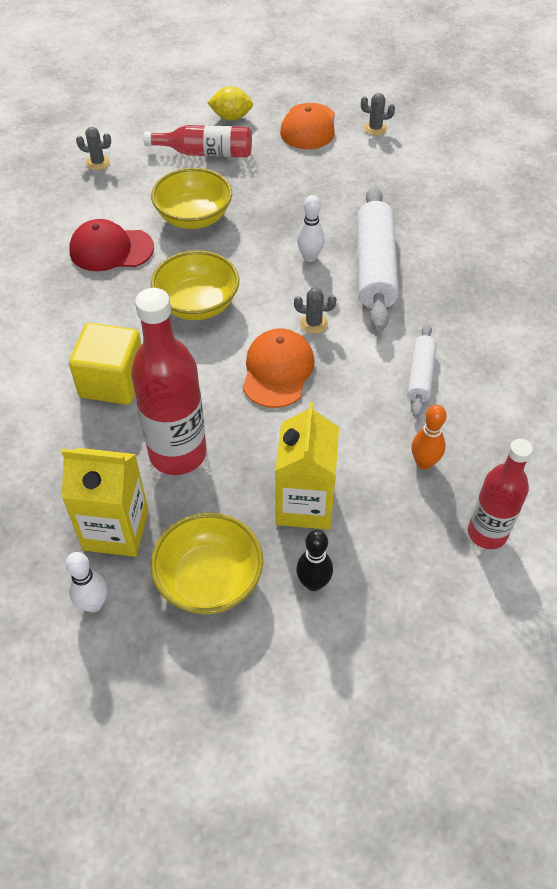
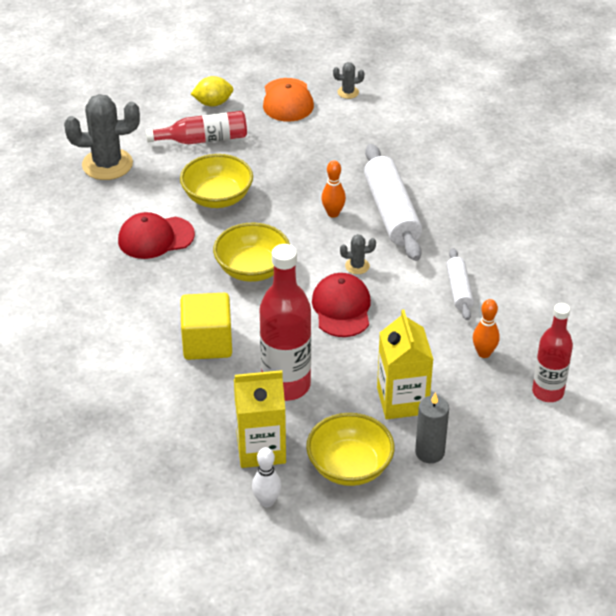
camera: 15 degrees left, 10 degrees down
grey cactus [76,127,111,170] -> grey cactus [64,94,140,180], size x2.22
orange cap [242,328,314,408] -> red cap [312,273,371,337]
black bowling pin [296,530,333,591] -> grey candle [415,392,449,463]
white bowling pin [297,195,325,262] -> orange bowling pin [321,160,346,218]

